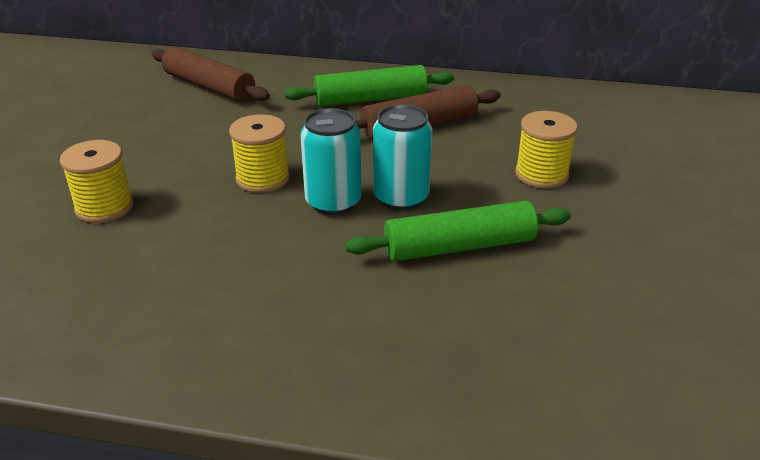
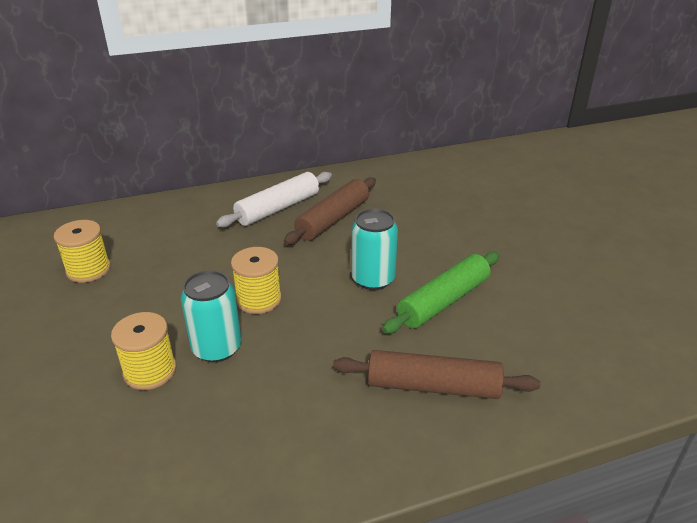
camera: 30 degrees left, 0 degrees up
brown rolling pin [151,46,270,102] -> brown rolling pin moved to [333,350,540,399]
green rolling pin [284,65,454,107] -> white rolling pin [216,172,332,227]
turquoise can [300,108,362,215] -> turquoise can moved to [180,270,241,363]
yellow spool [515,111,578,188] -> yellow spool moved to [54,220,111,283]

